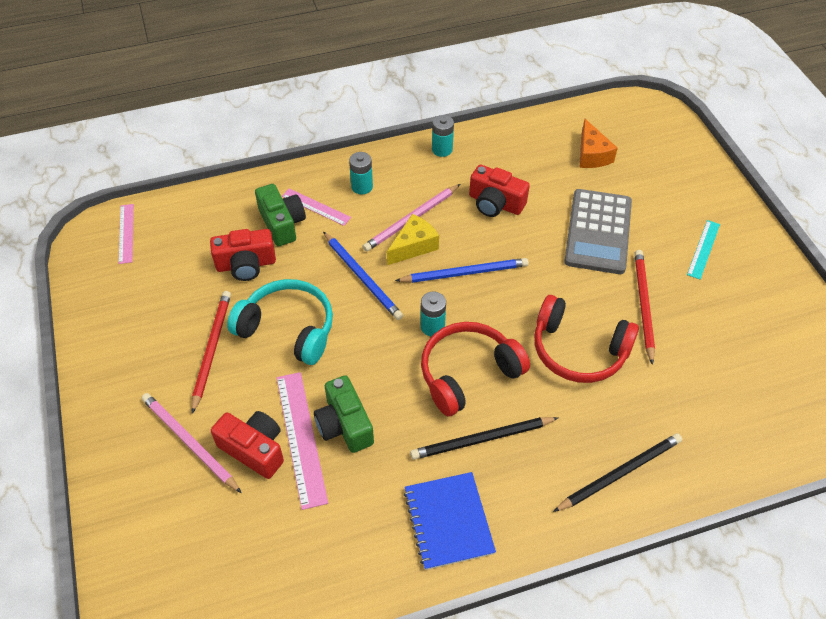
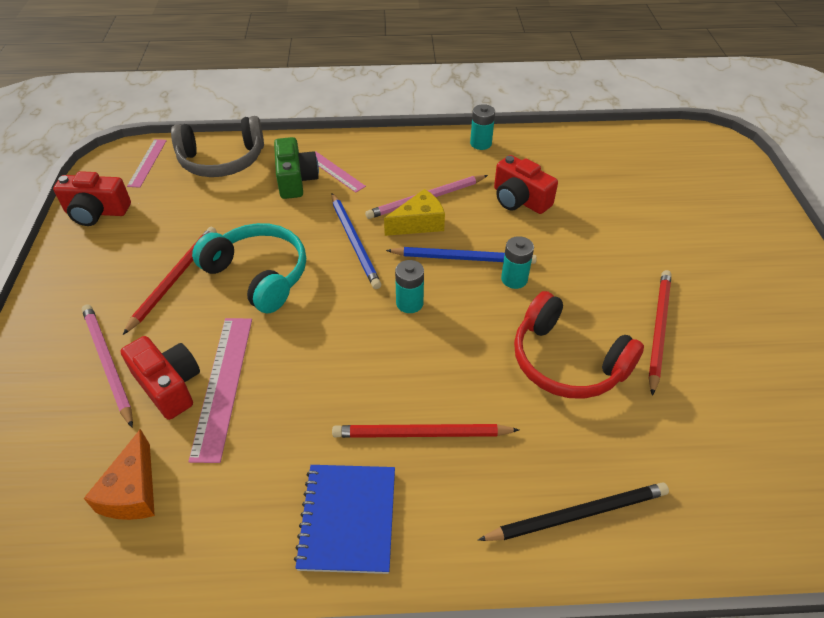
camera: 15 degrees right, 5 degrees down
red camera [210,229,276,281] -> red camera moved to [53,171,131,226]
green camera [314,375,374,453] -> none
turquoise battery [349,152,373,194] -> turquoise battery moved to [501,236,534,289]
black pencil [410,417,558,460] -> red pencil [332,424,519,438]
red headphones [421,322,530,416] -> none
grey calculator [564,189,632,274] -> none
orange cheese [579,119,618,168] -> orange cheese moved to [84,429,155,520]
turquoise ruler [687,220,720,279] -> none
none -> grey headphones [171,116,264,177]

